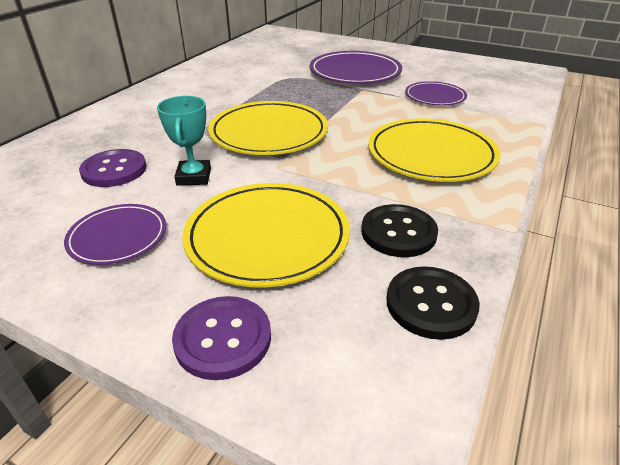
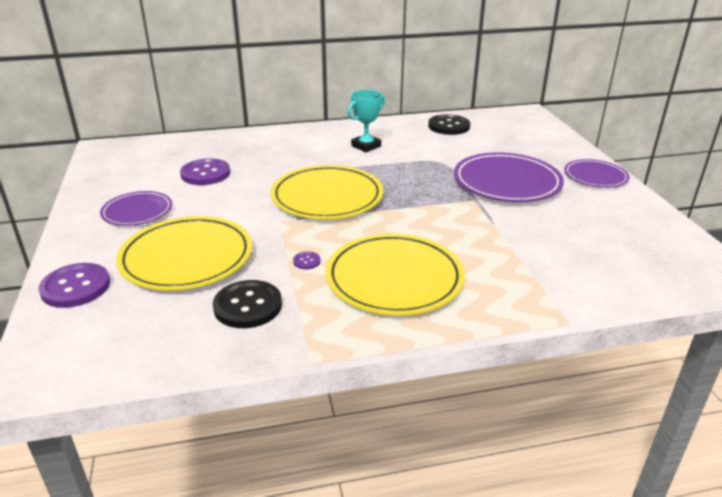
camera: 50 degrees right, 5 degrees down
turquoise trophy [157,96,211,186] -> turquoise trophy moved to [347,90,385,152]
black button [387,266,480,340] -> black button moved to [428,114,470,135]
purple plate [405,81,467,106] -> purple plate moved to [564,159,630,188]
none -> purple button [293,252,321,269]

